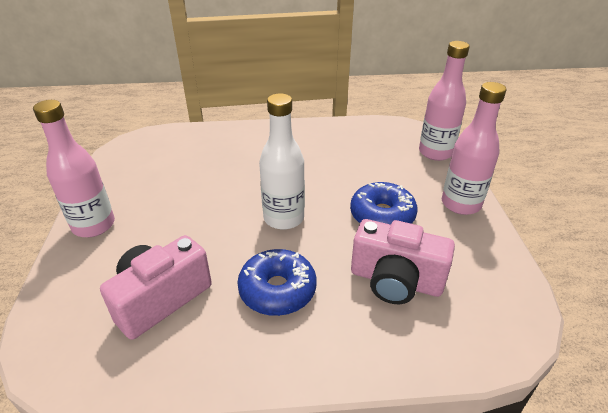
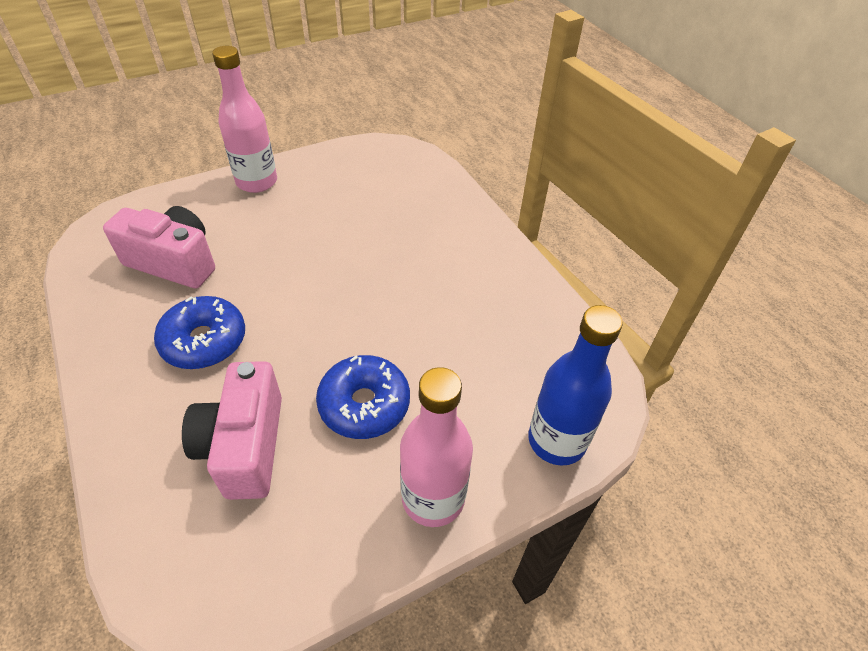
camera: 65 degrees right, 10 degrees up
white bottle [259,93,305,230] -> none
pink bottle [419,41,470,161] -> blue bottle [528,305,623,466]

